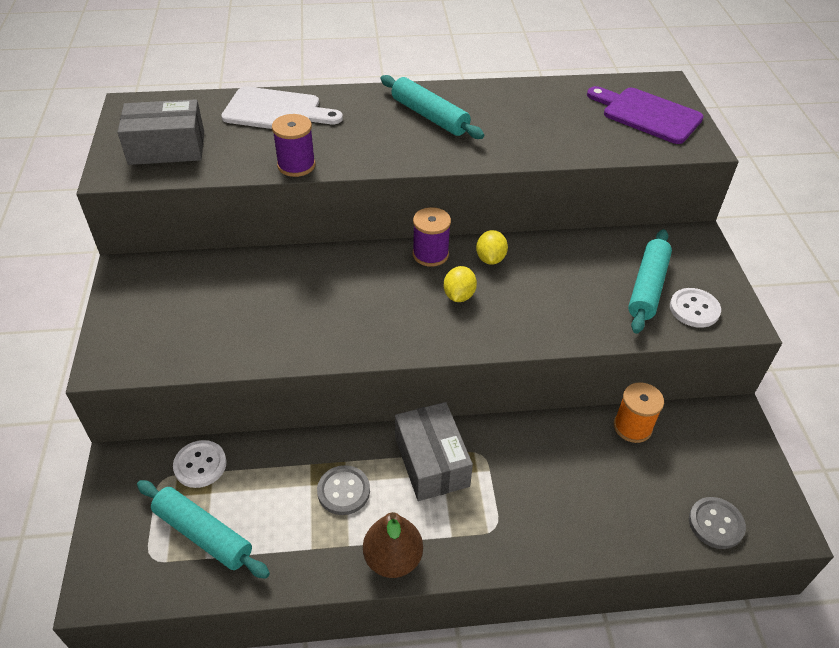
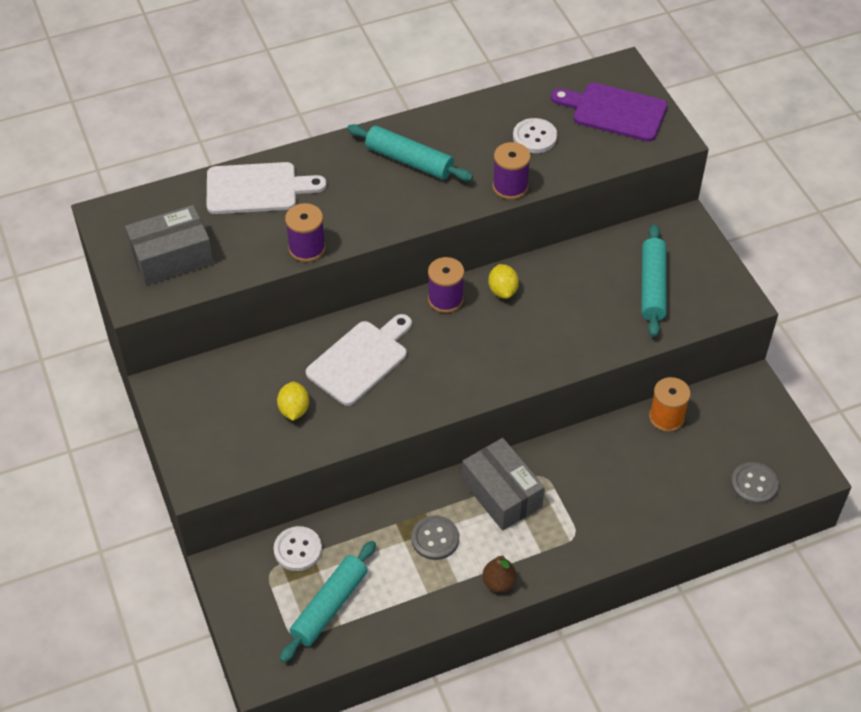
camera: 15 degrees left, 5 degrees up
turquoise rolling pin [137,480,270,579] -> turquoise rolling pin turned 75 degrees counterclockwise [280,541,376,663]
brown pear [363,512,423,578] -> brown pear [482,555,517,592], size x0.66
yellow lemon [444,266,477,302] -> yellow lemon moved to [277,382,309,421]
white button [670,288,721,328] -> white button moved to [513,118,557,153]
none -> white cutting board [306,314,412,406]
none -> purple spool [492,142,531,200]

